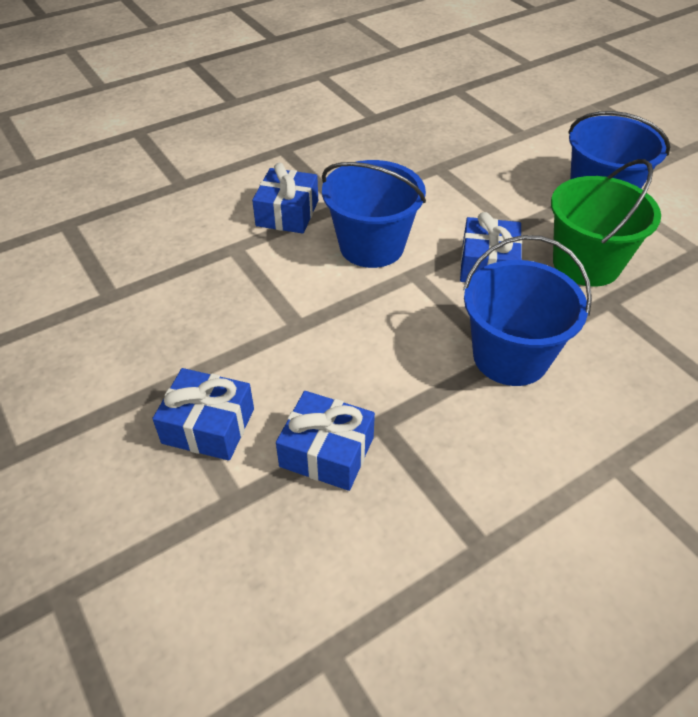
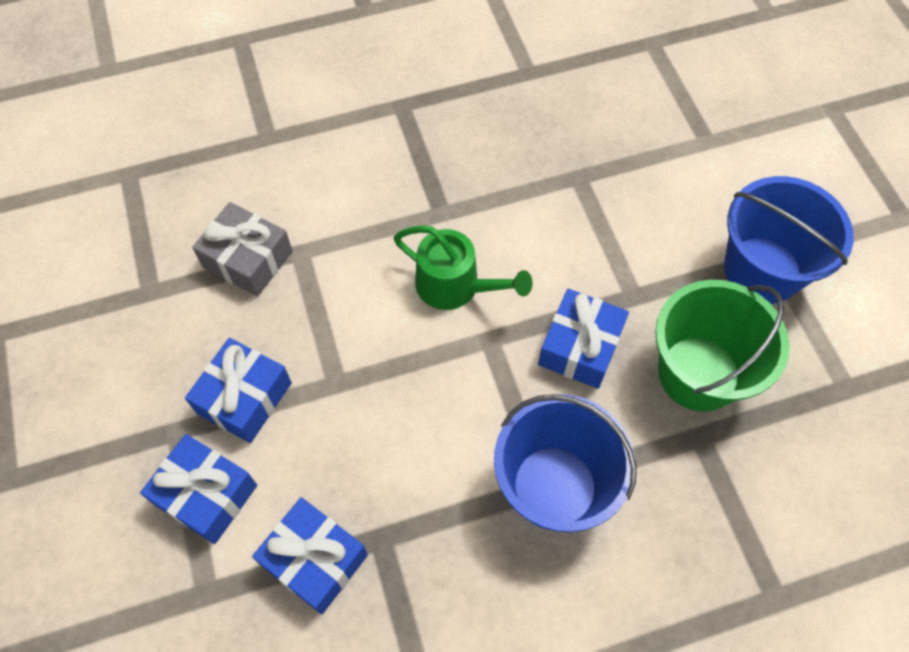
camera: 15 degrees right, 15 degrees up
blue gift [252,163,318,233] -> blue gift moved to [185,338,292,443]
blue bucket [322,160,426,268] -> green watering can [394,225,532,310]
none -> grey gift [192,202,292,297]

